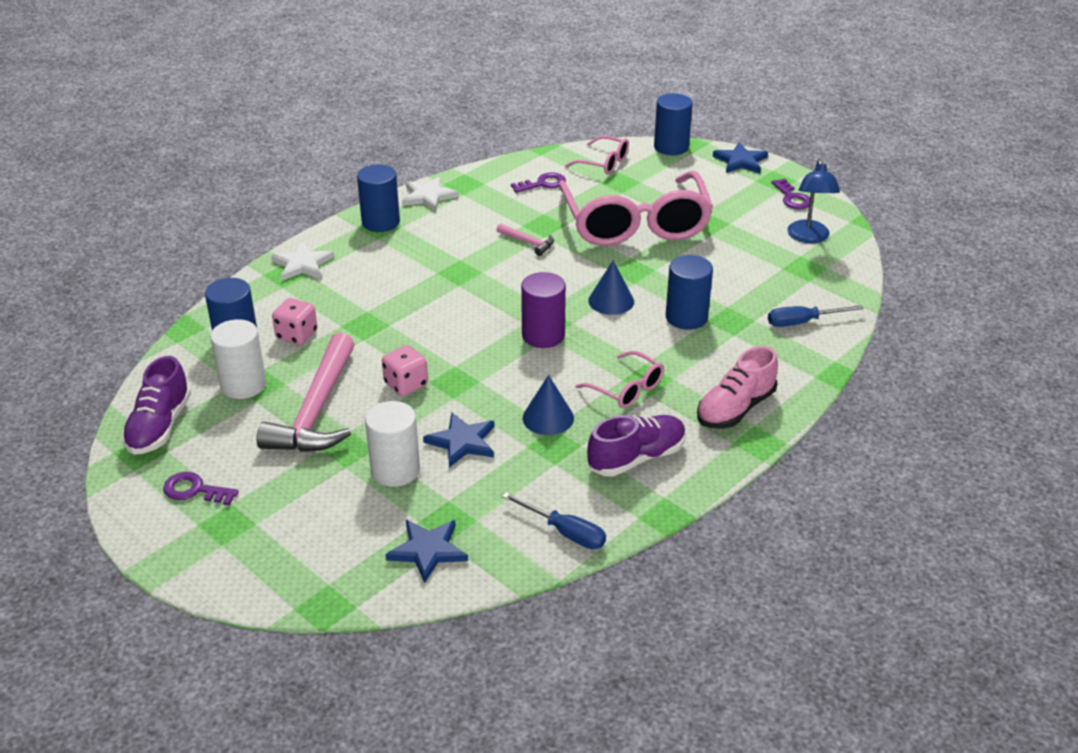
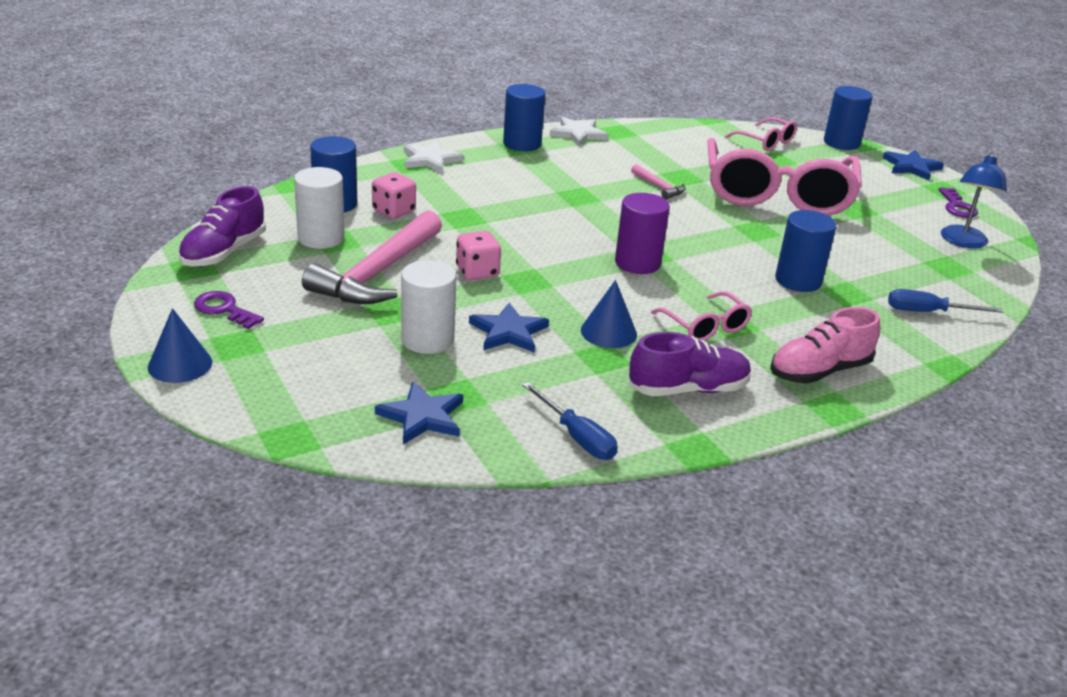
camera: 15 degrees right, 5 degrees down
purple key [511,172,566,193] -> none
blue cone [588,260,634,315] -> blue cone moved to [148,308,212,383]

